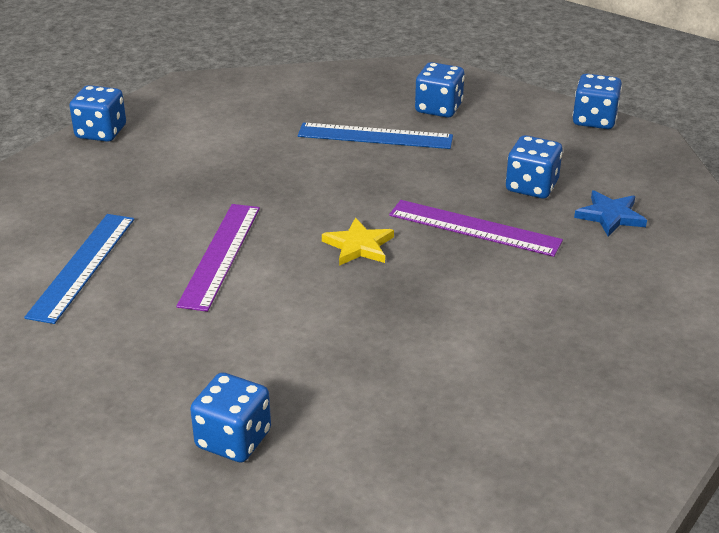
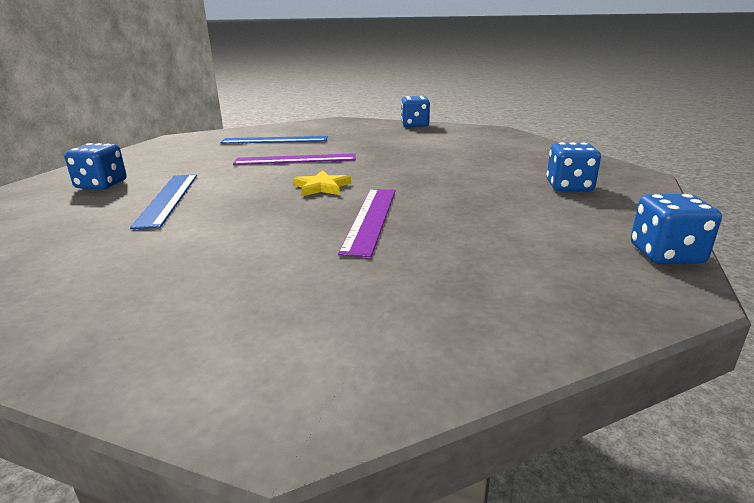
camera: 75 degrees right, 10 degrees down
blue ruler [298,123,453,149] -> blue ruler moved to [130,174,197,229]
blue dice [506,135,562,198] -> none
blue star [574,190,647,236] -> none

